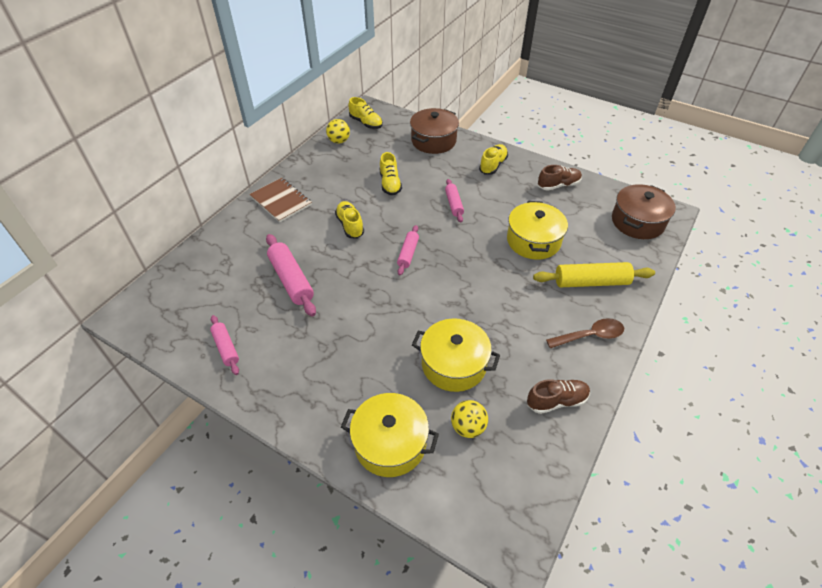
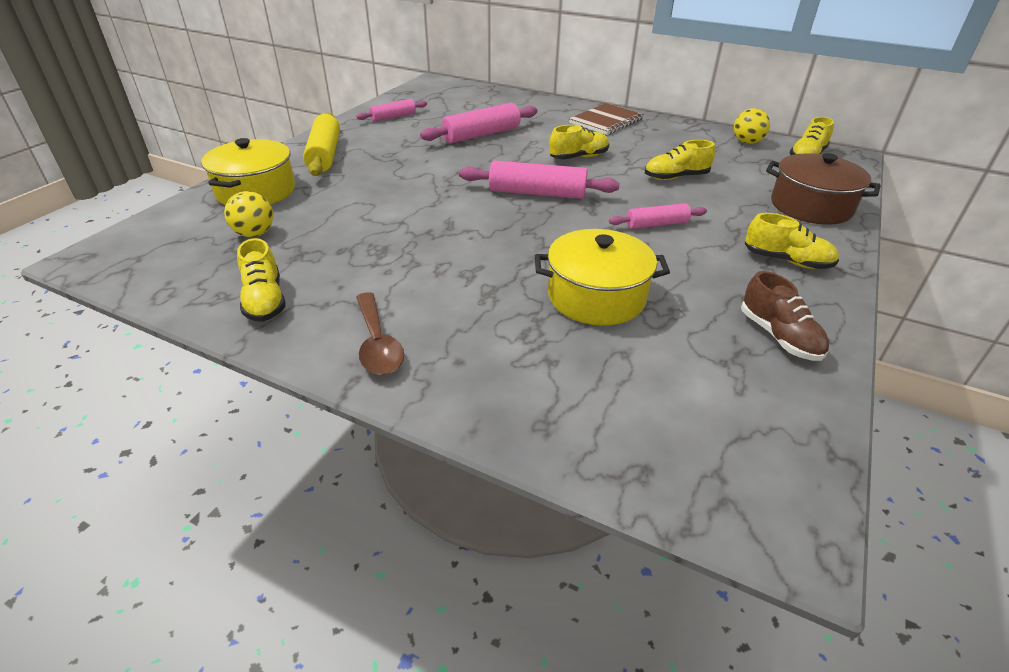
camera: 85 degrees right, 10 degrees down
pink rolling pin [397,225,419,276] -> pink rolling pin [459,160,620,199], size x1.66
yellow pot [412,318,500,392] -> none
brown shoe [527,379,590,414] -> yellow shoe [237,238,286,322]
yellow rolling pin [533,262,655,288] -> yellow rolling pin moved to [303,113,340,176]
brown pot [612,184,676,239] -> none

